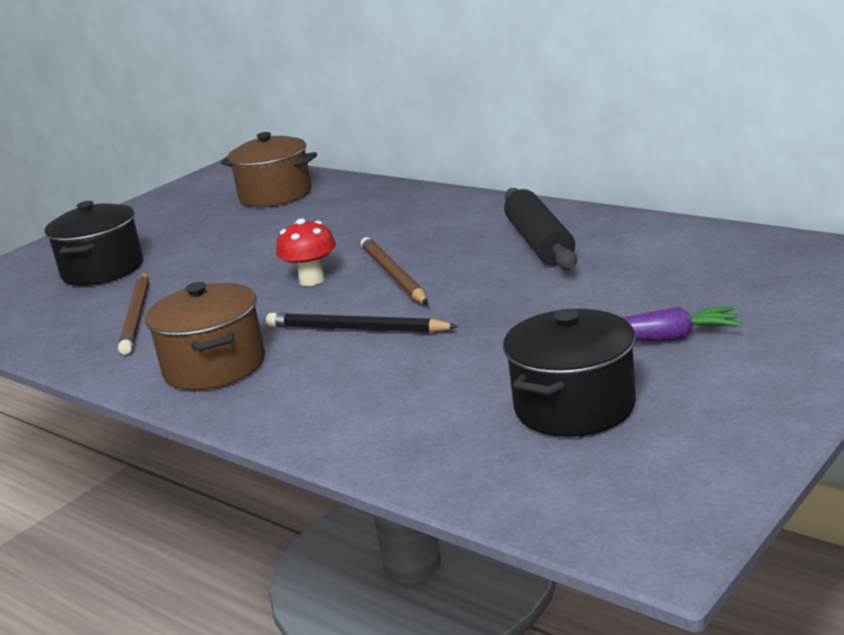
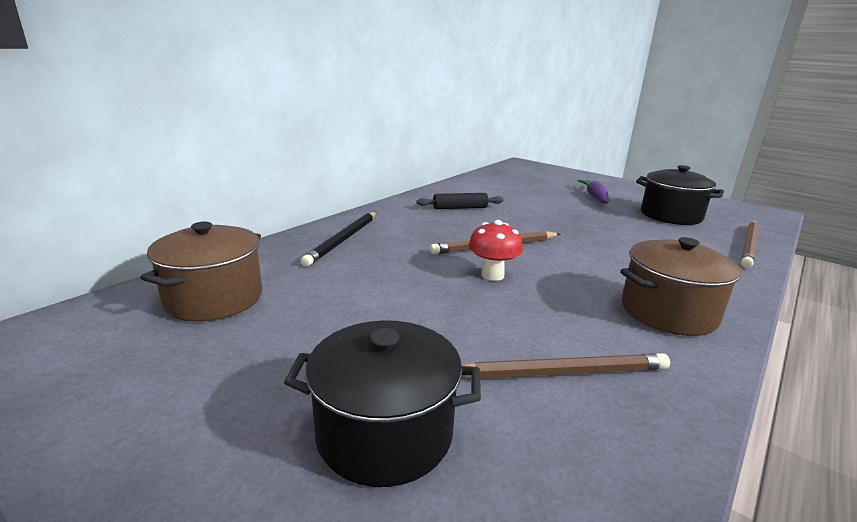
camera: 95 degrees left, 0 degrees up
black pencil [266,313,459,333] -> black pencil moved to [301,212,376,267]
black rolling pin [504,188,577,270] -> black rolling pin [417,193,504,209], size x0.63
none -> brown pencil [741,221,759,268]

